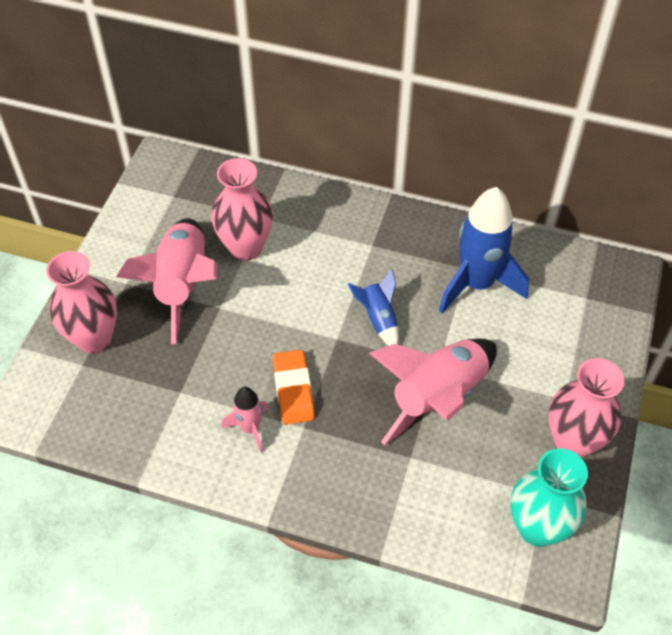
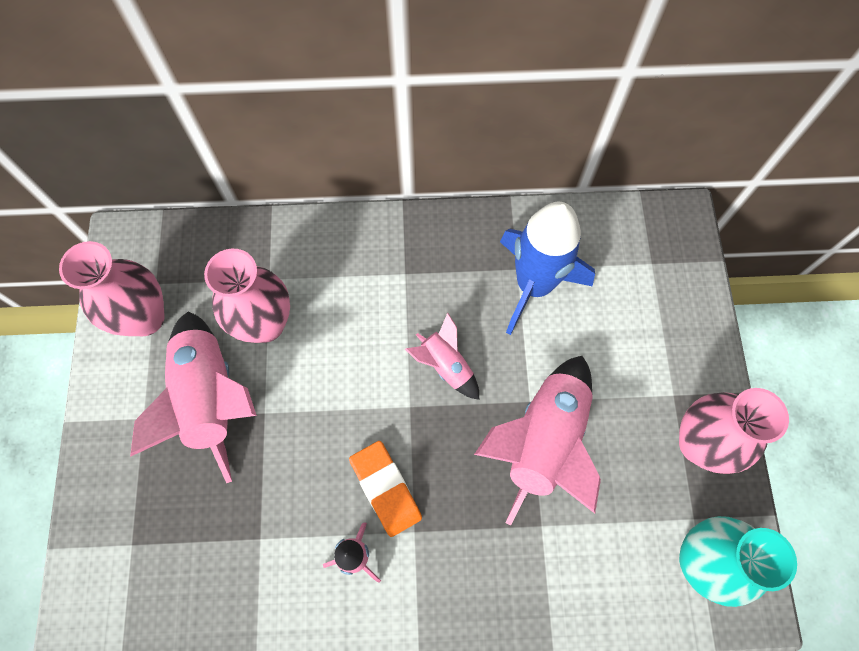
camera: 20 degrees left, 15 degrees up
pink vase [46,251,117,353] -> pink vase moved to [59,241,165,336]
blue rocket [348,269,399,346] -> pink rocket [405,313,479,400]

